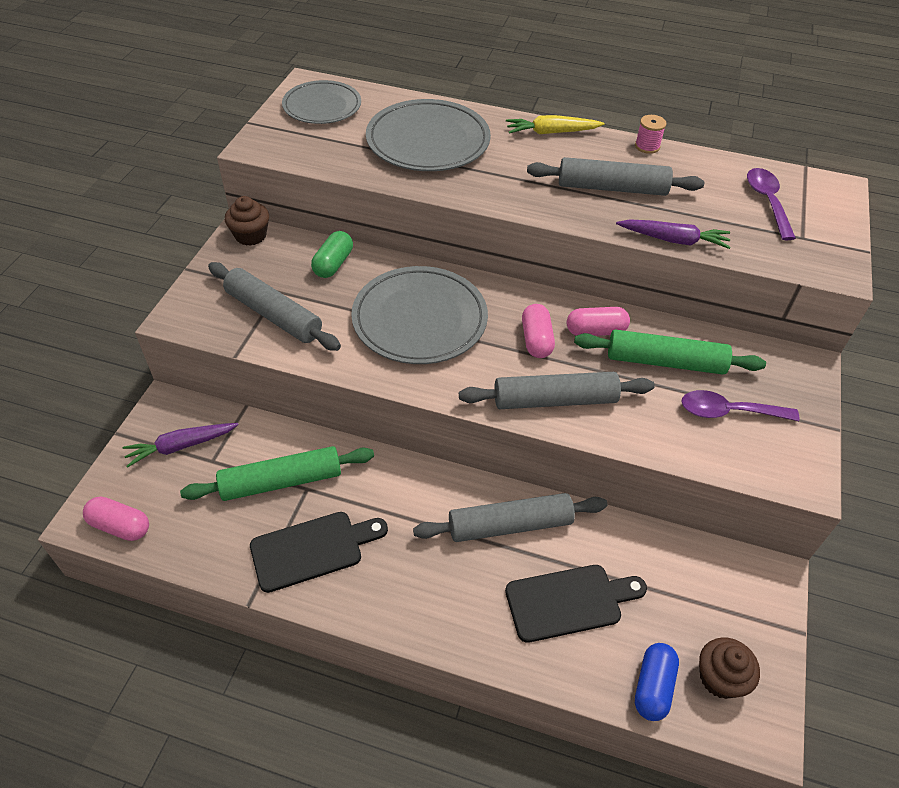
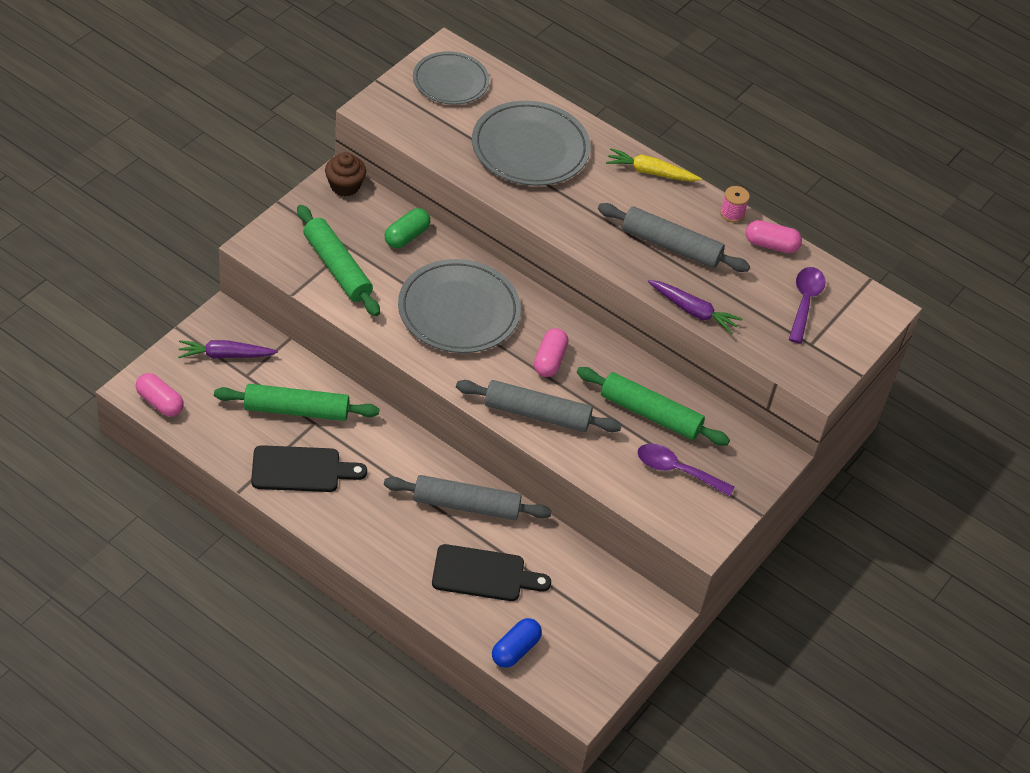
camera: 15 degrees right, 0 degrees up
grey rolling pin [208,262,341,351] -> green rolling pin [297,205,380,316]
pink capsule [567,307,630,336] -> pink capsule moved to [746,220,802,253]
brown cupcake [699,637,760,699] -> none

